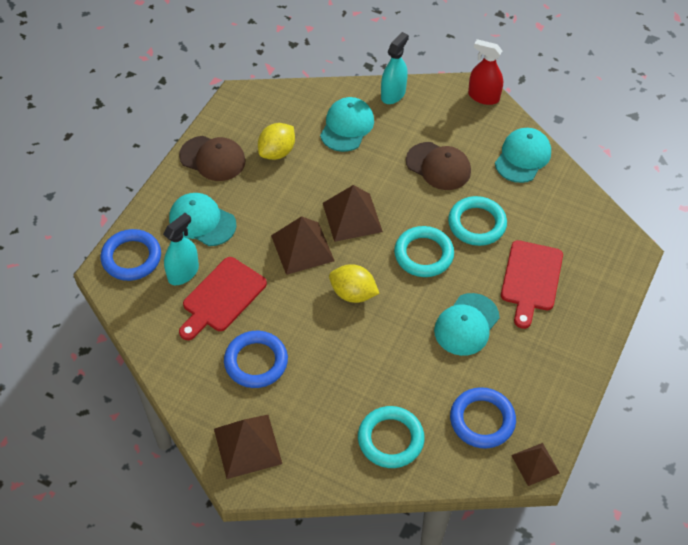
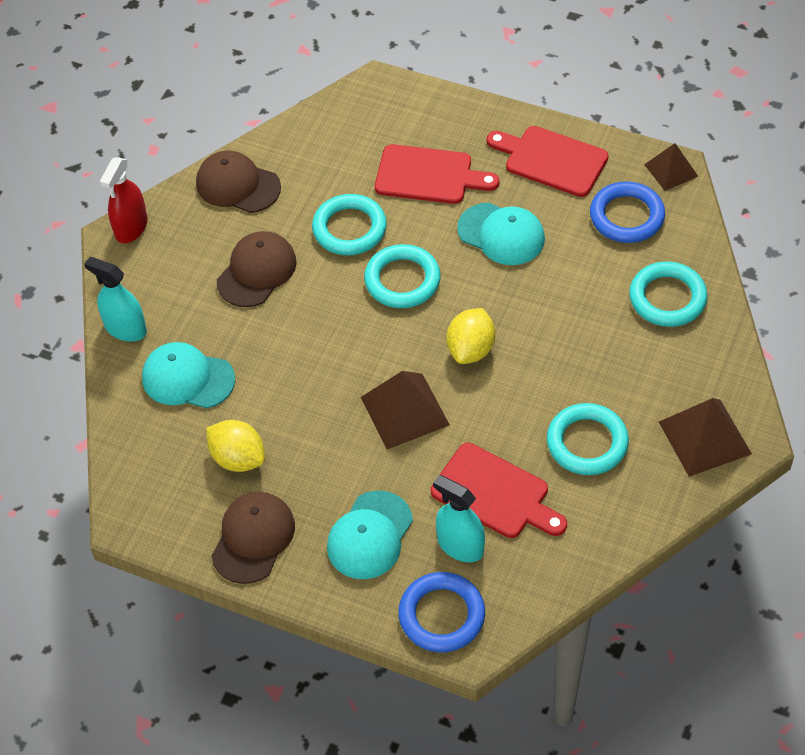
camera: 90 degrees left, 0 degrees up
blue ring [224,331,288,388] -> turquoise ring [547,403,629,475]
brown pyramid [323,185,383,242] -> none
turquoise cap [495,128,551,183] -> brown cap [196,151,281,213]
none -> red cutting board [487,126,609,197]

